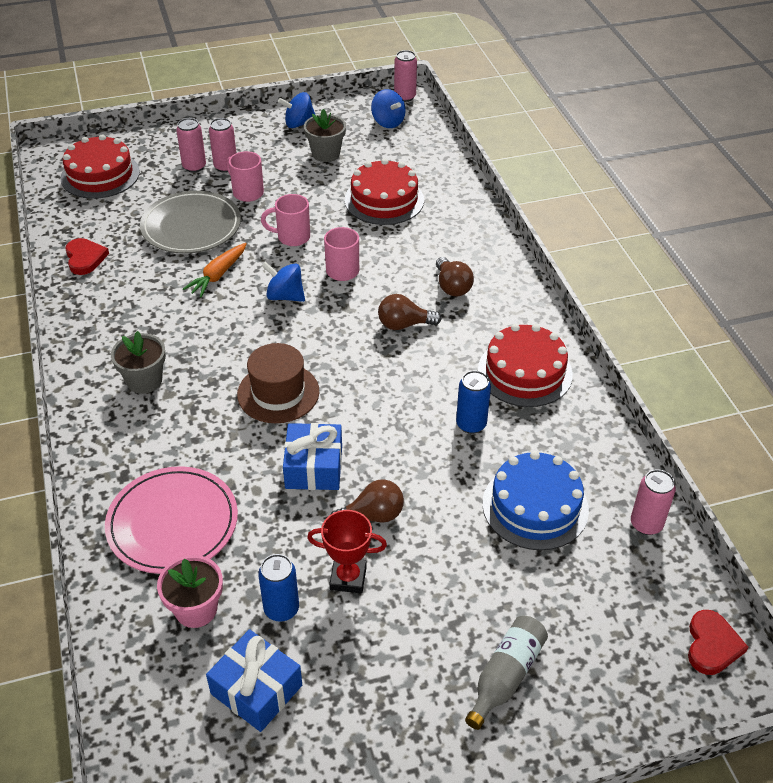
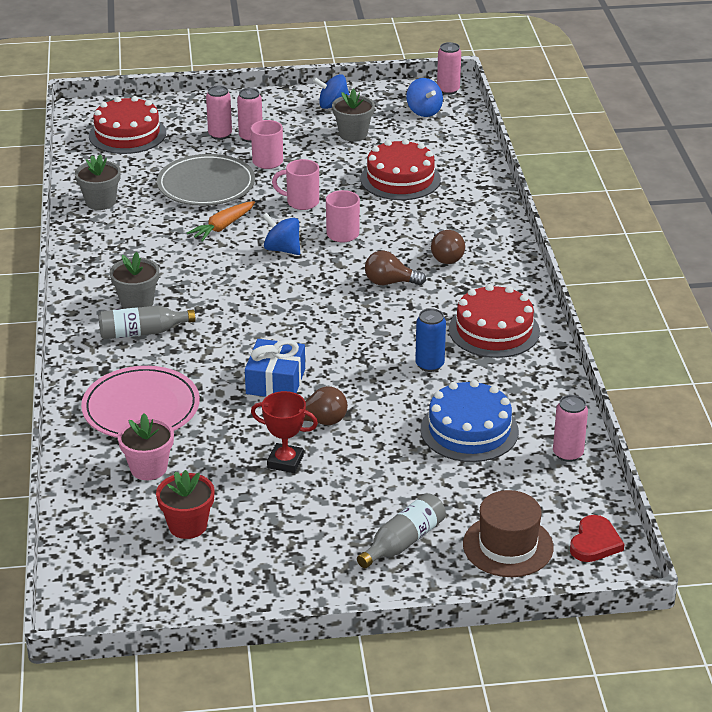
camera: 10 degrees right, 10 degrees down
red heart [65,238,109,275] -> grey flower pot [75,155,121,210]
blue gift [206,629,302,732] -> red flower pot [156,470,215,539]
brown hat [237,343,319,423] -> brown hat moved to [463,490,554,577]
blue can [258,554,299,622] -> none
none -> grey bottle [98,305,196,339]

